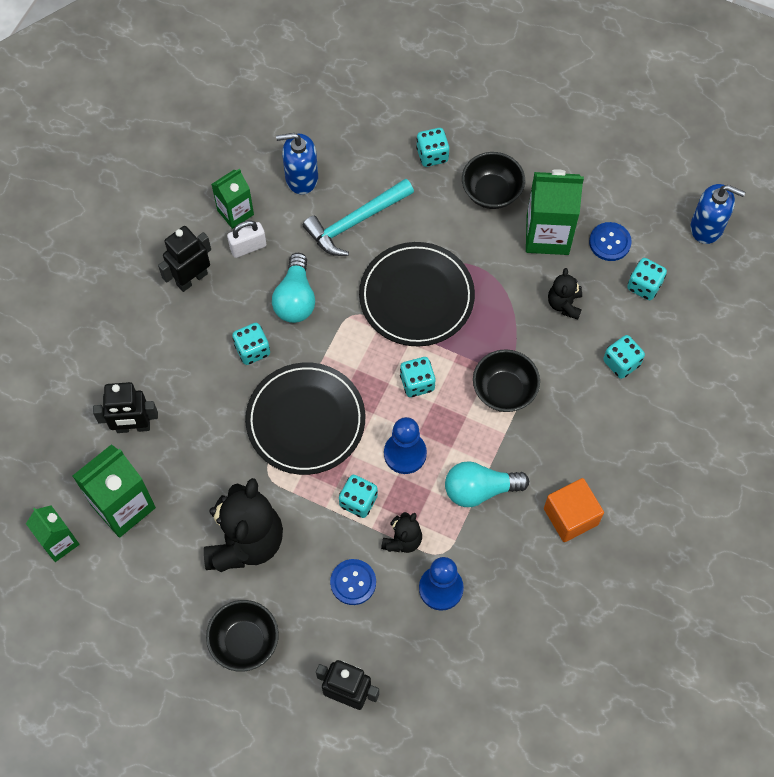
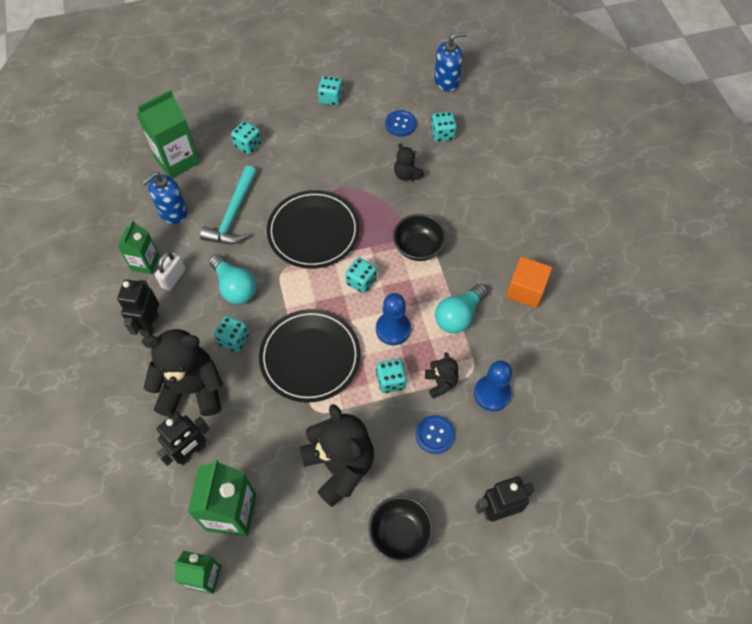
camera: 40 degrees left, 5 degrees down
black bowl [462,152,525,209] -> none
green carton [526,169,584,255] -> green carton moved to [136,90,200,178]
turquoise dice [603,335,645,379] -> turquoise dice moved to [318,76,343,106]
none -> black teddy bear [142,329,223,417]

